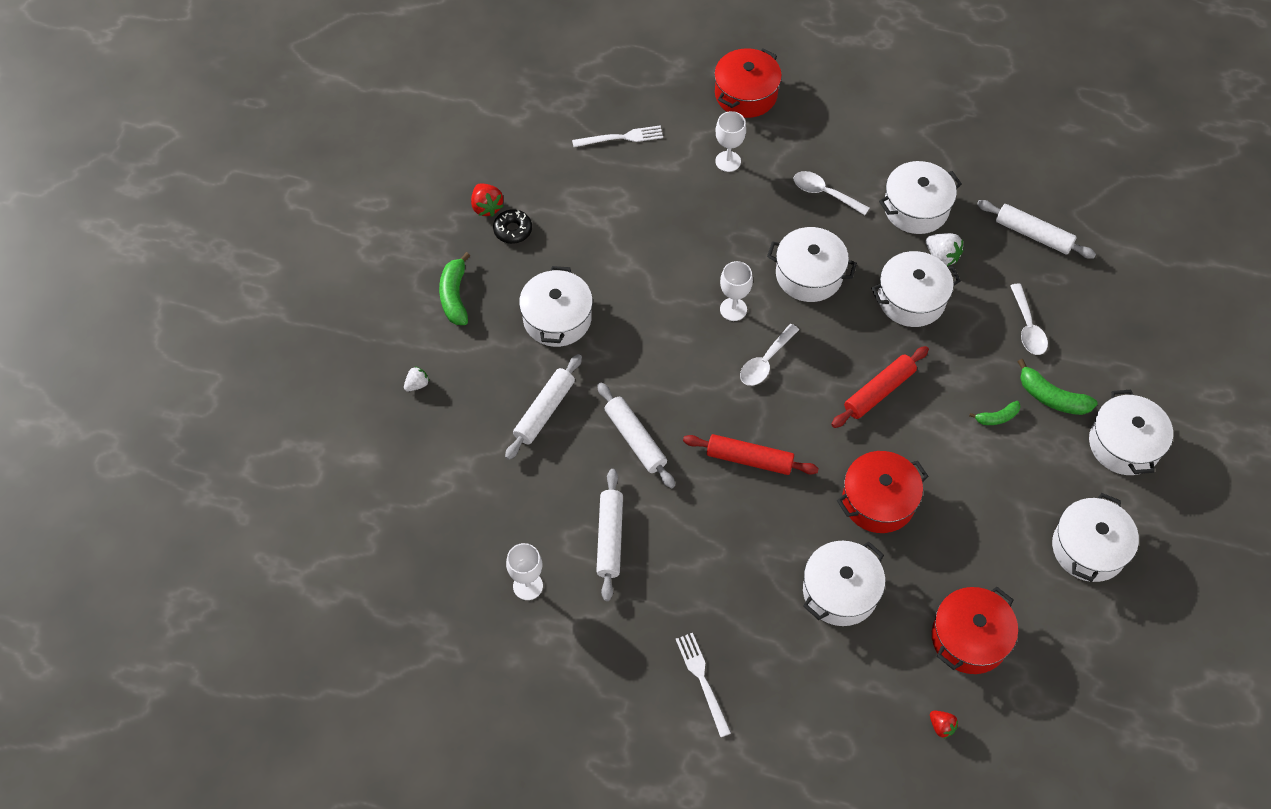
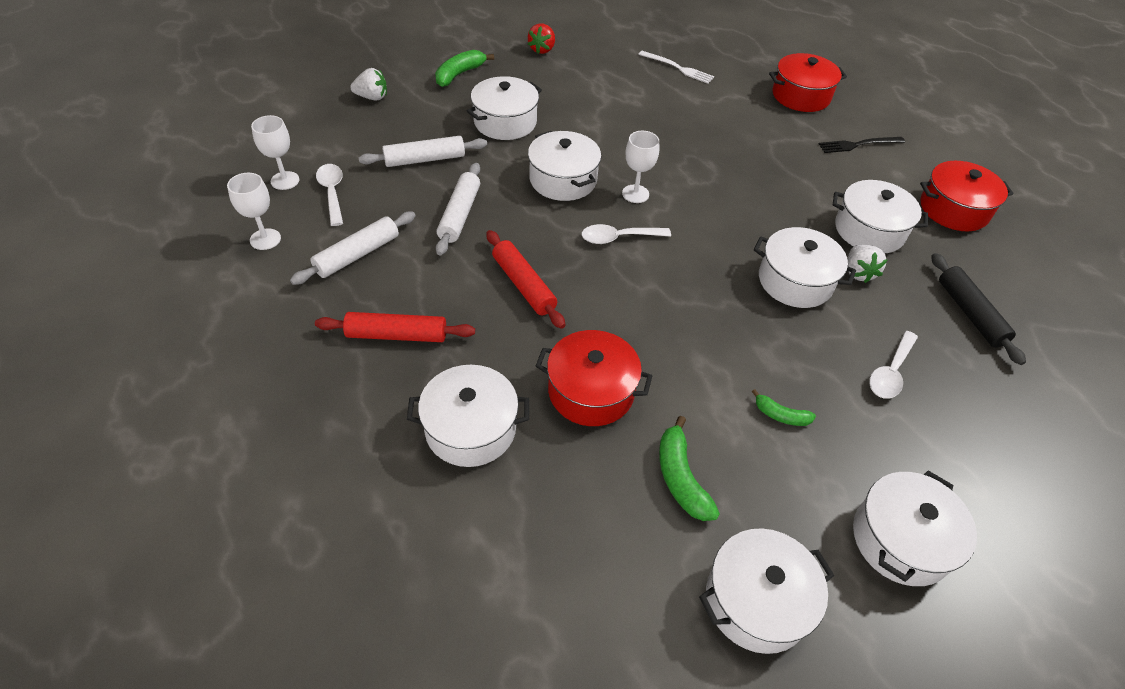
camera: 40 degrees right, 10 degrees down
white strawberry [404,366,429,392] -> white strawberry [350,68,387,101], size x1.53
black donut [493,209,532,244] -> none
white fork [676,633,731,737] -> none
white goblet [715,111,746,172] -> white goblet moved to [251,115,299,190]
white pot [767,227,857,302] -> white pot moved to [528,131,601,201]
white spoon [794,171,869,215] -> white spoon moved to [316,164,343,226]
red rolling pin [831,346,929,428] -> red rolling pin moved to [315,312,475,342]
red strawberry [930,711,958,739] -> none
red pot [932,587,1018,674] -> red pot moved to [920,161,1013,231]
white rolling pin [977,200,1096,259] -> black rolling pin [931,253,1026,365]
green banana [1017,359,1098,415] -> green banana moved to [659,416,720,521]
none -> black fork [819,137,905,153]

